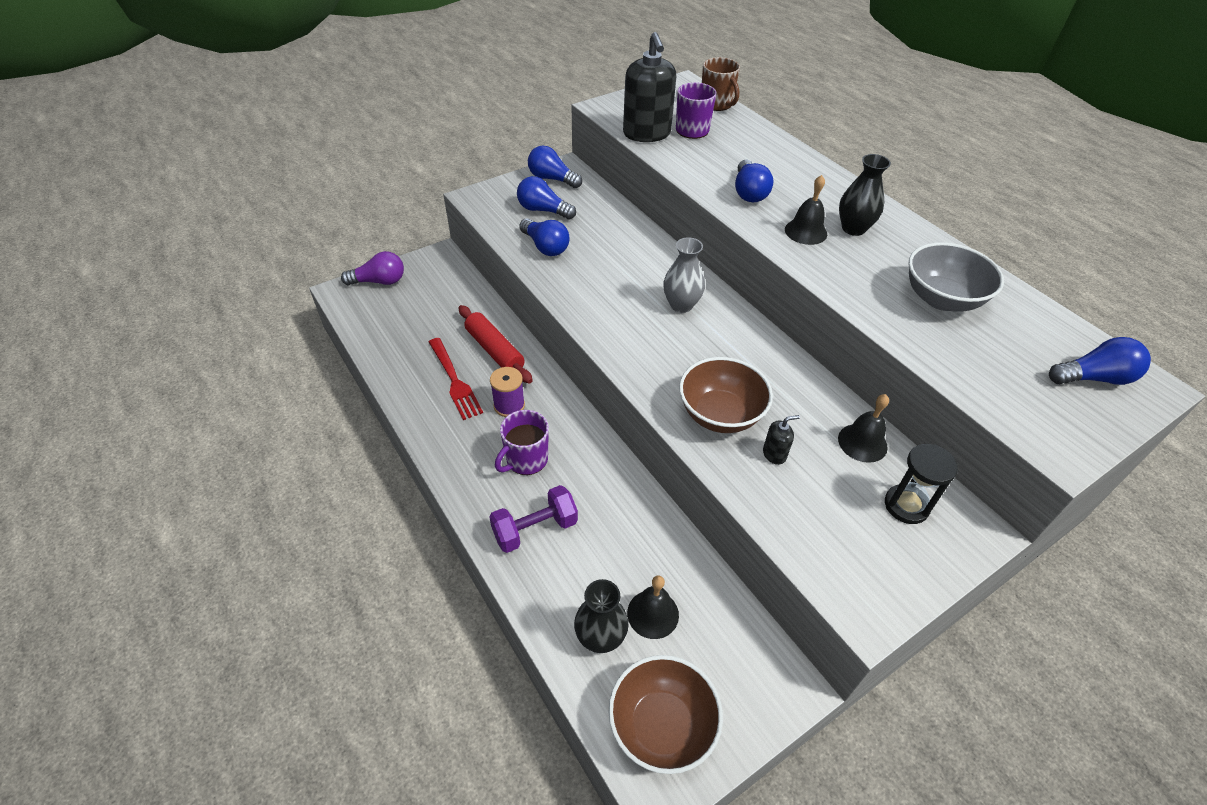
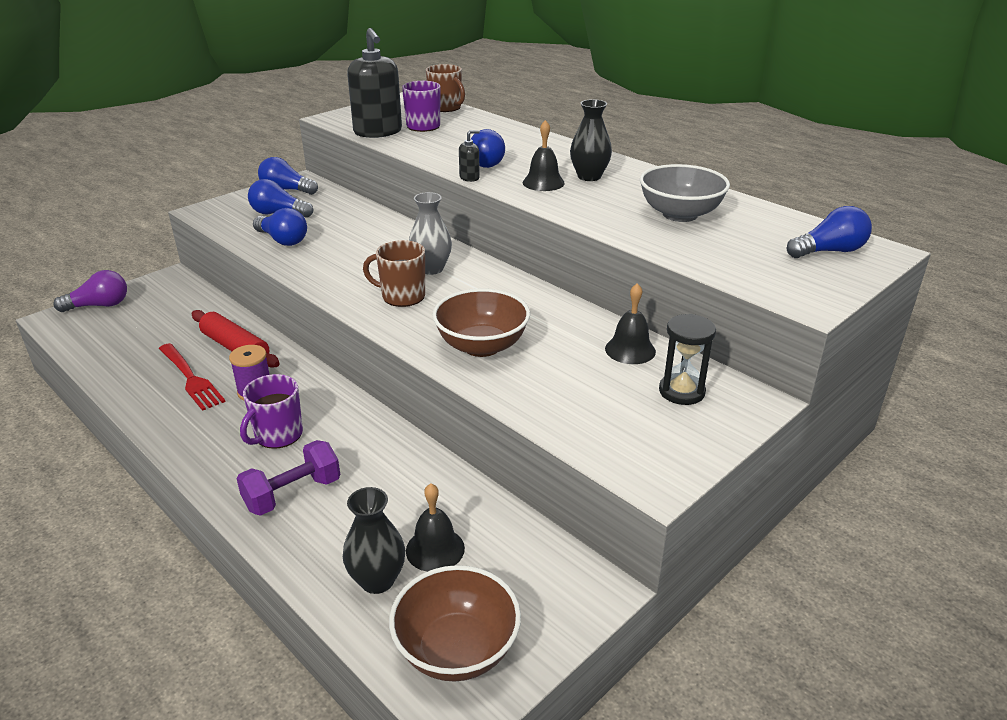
camera: 10 degrees left, 15 degrees down
black soap dispenser [763,415,800,465] -> black soap dispenser moved to [459,130,480,182]
none -> brown mug [363,240,425,307]

